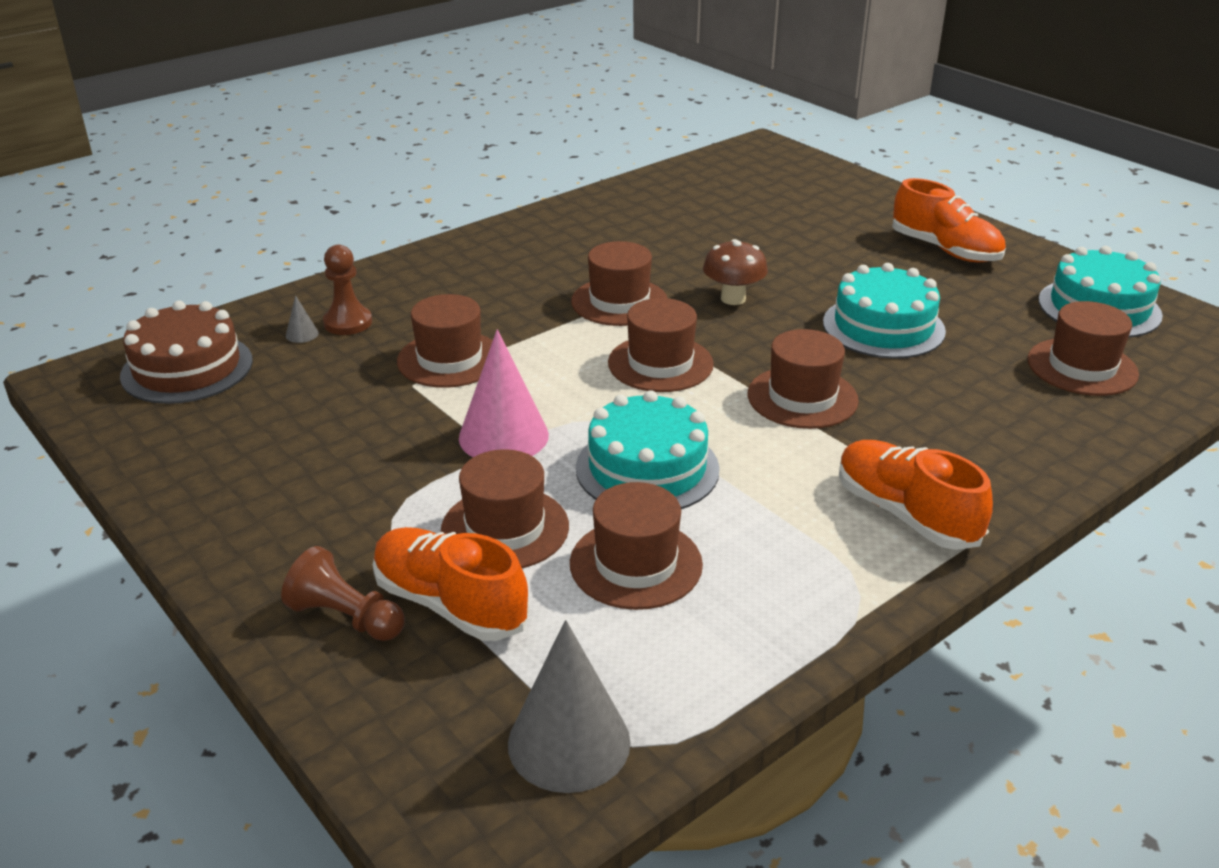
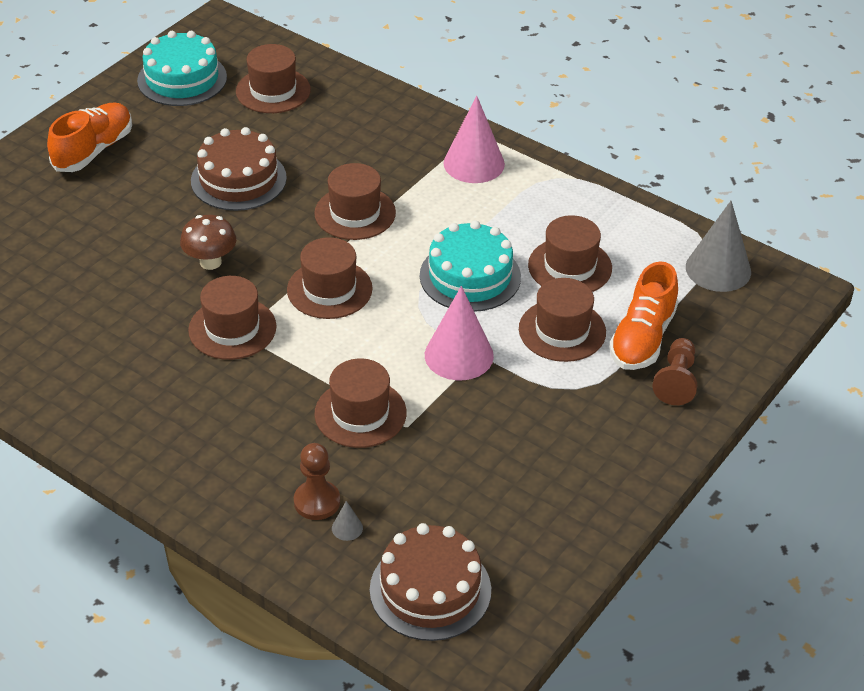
camera: 105 degrees left, 10 degrees up
turquoise cake [823,263,946,359] -> brown cake [191,127,287,211]
orange shoe [839,440,993,550] -> pink cone [444,95,505,183]

